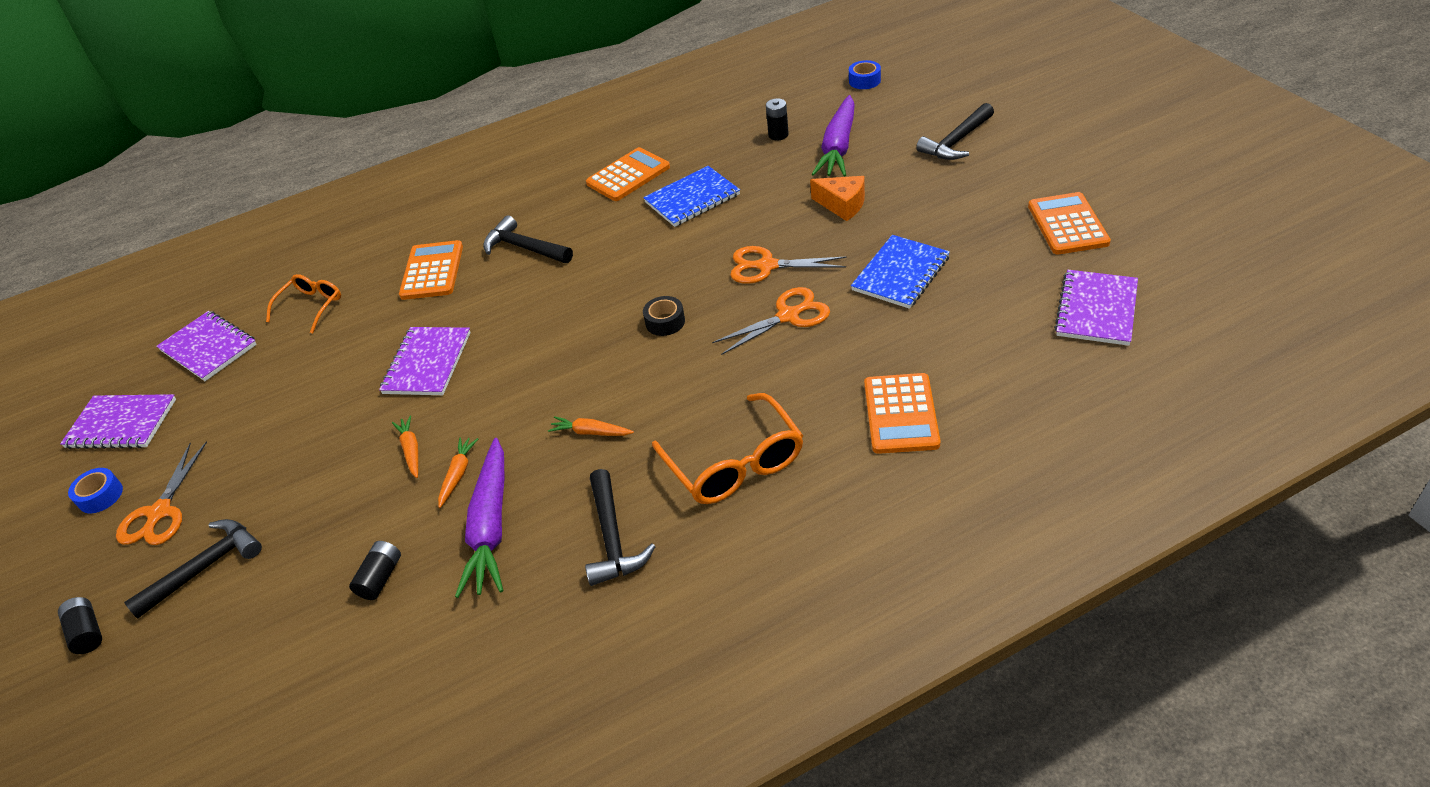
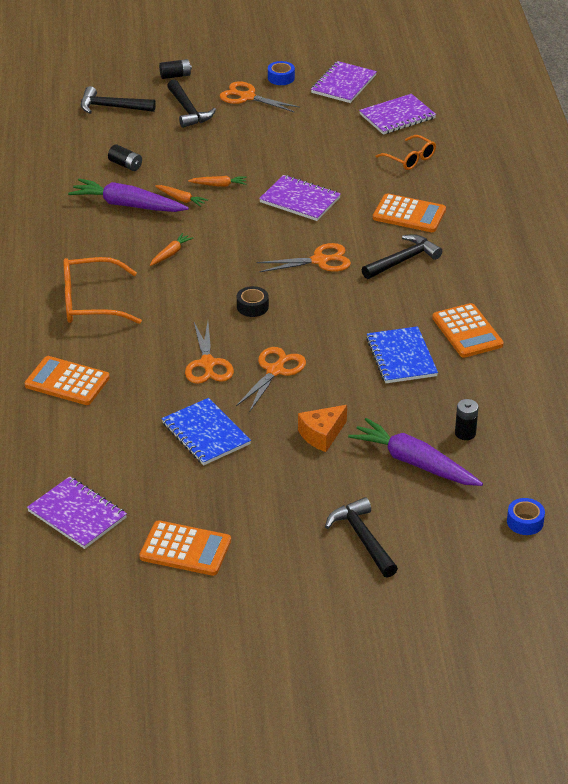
camera: 105 degrees right, 5 degrees down
black hammer [585,469,656,586] -> black hammer moved to [81,86,156,114]
none -> orange scissors [256,243,351,272]

